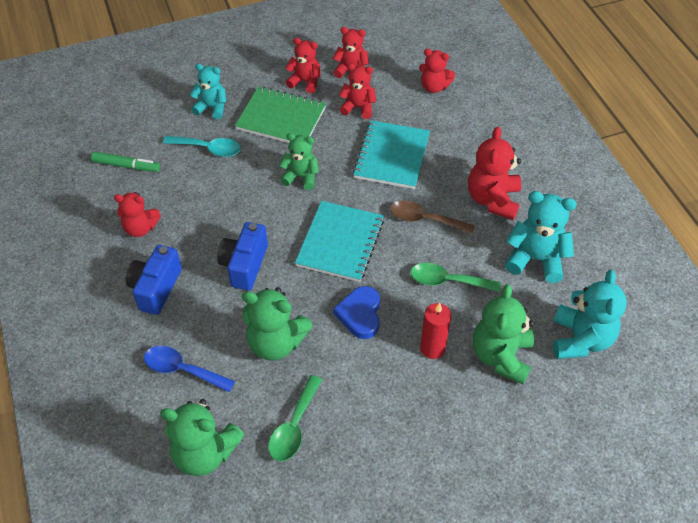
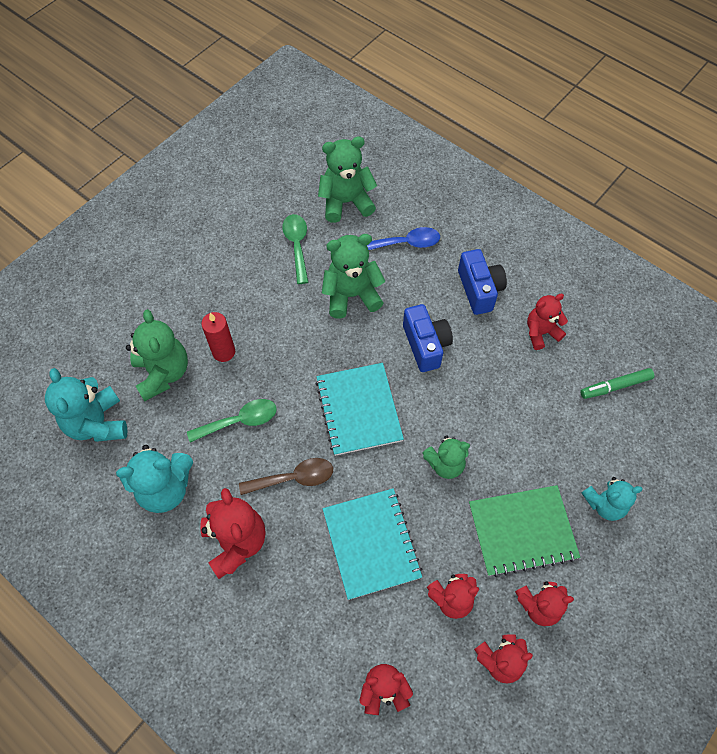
camera: 150 degrees right, 10 degrees up
turquoise spoon [163,136,241,157] -> none
blue heart [333,286,380,339] -> none

